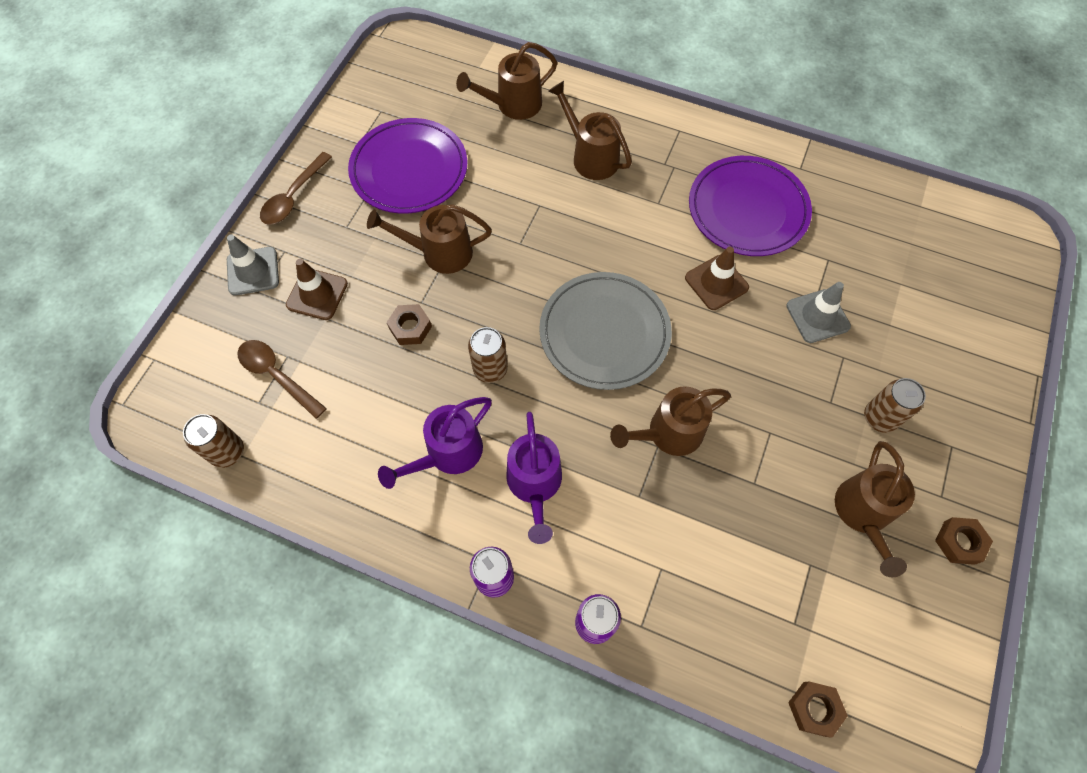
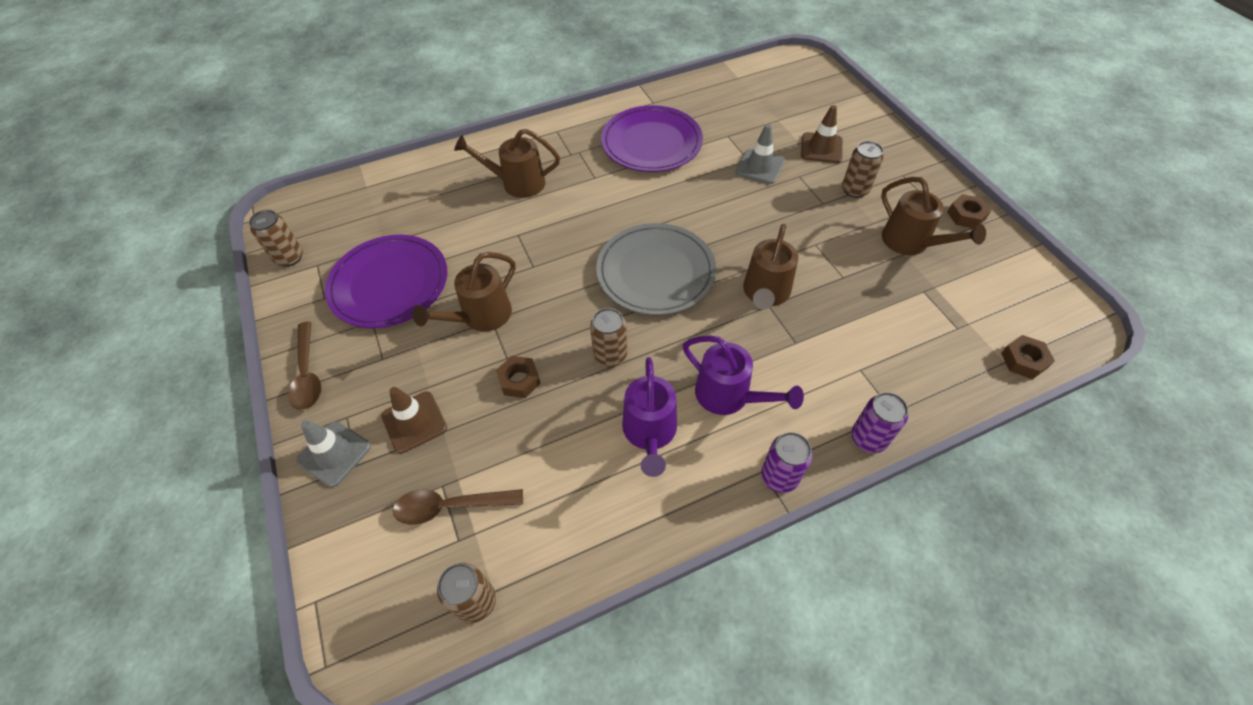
camera: 45 degrees left, 10 degrees down
brown watering can [456,42,557,120] -> none
brown traffic cone [685,247,749,310] -> brown traffic cone moved to [801,105,843,163]
none -> brown can [249,210,303,267]

